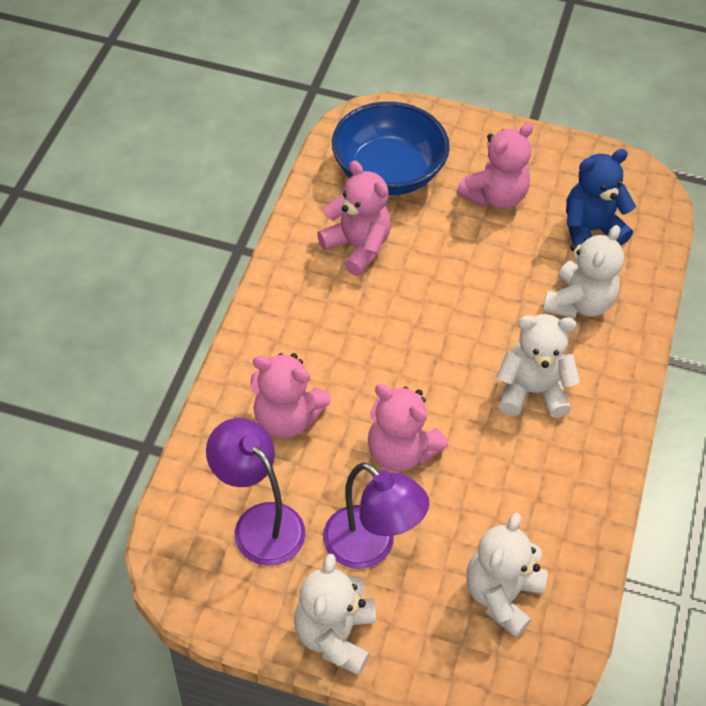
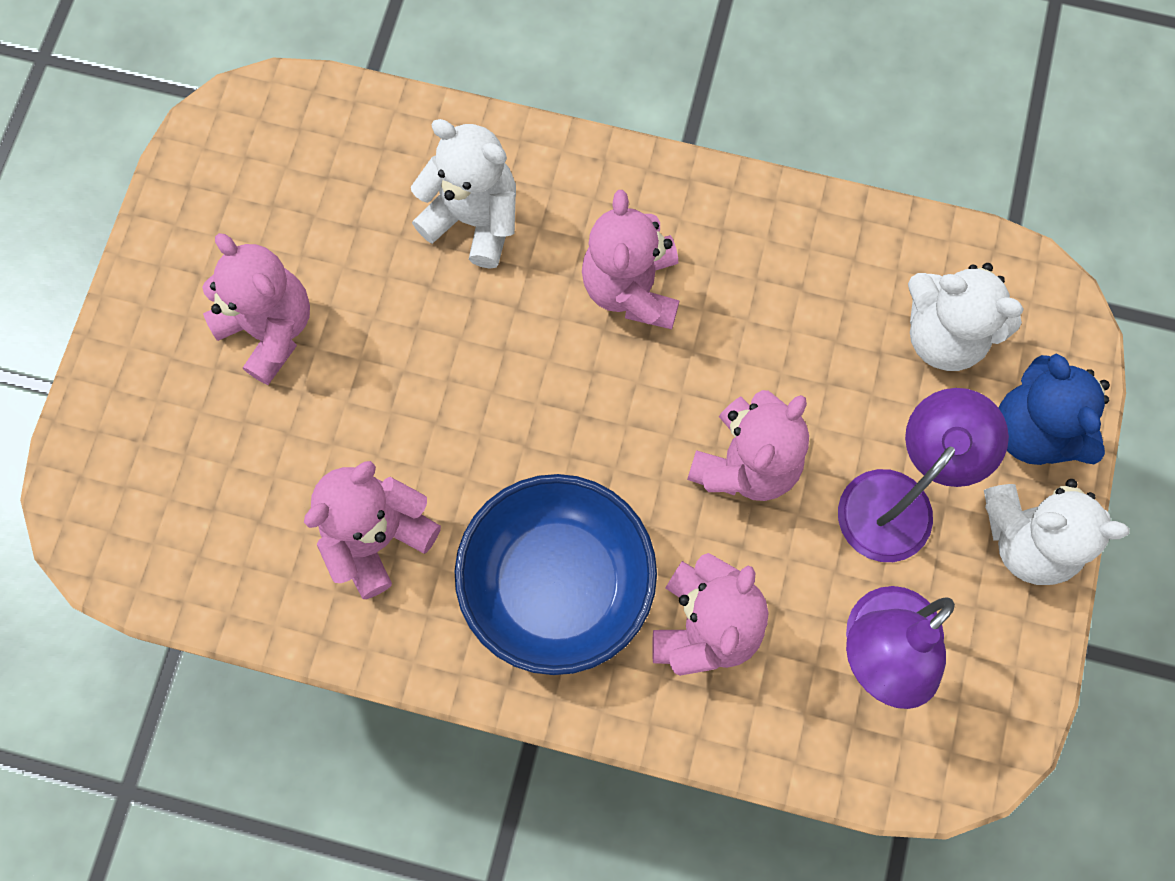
camera: 90 degrees left, 20 degrees up
blue bowl [332,102,450,195] -> blue bowl moved to [455,474,657,675]
white teddy bear [496,314,580,418] -> pink teddy bear [582,190,679,329]
blue teddy bear [566,149,636,245] -> blue teddy bear moved to [998,353,1110,465]

